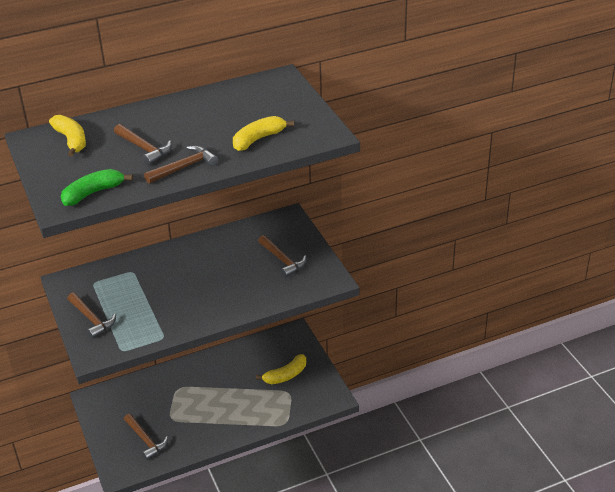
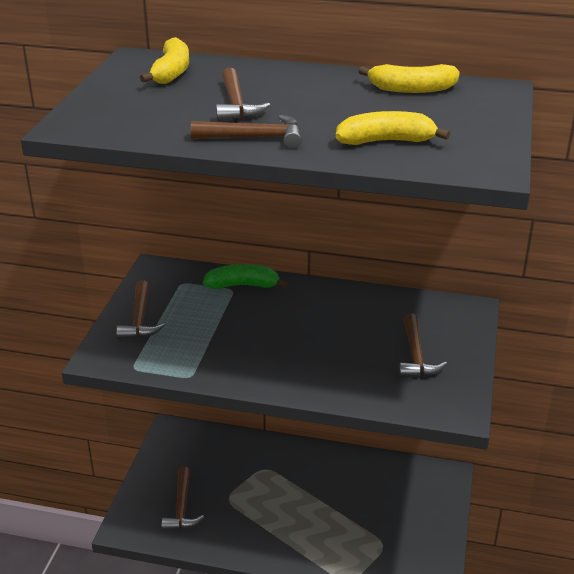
camera: 35 degrees right, 5 degrees down
green banana [61,169,133,206] -> green banana moved to [203,264,288,289]
yellow banana [256,354,306,384] -> yellow banana moved to [359,64,460,93]

